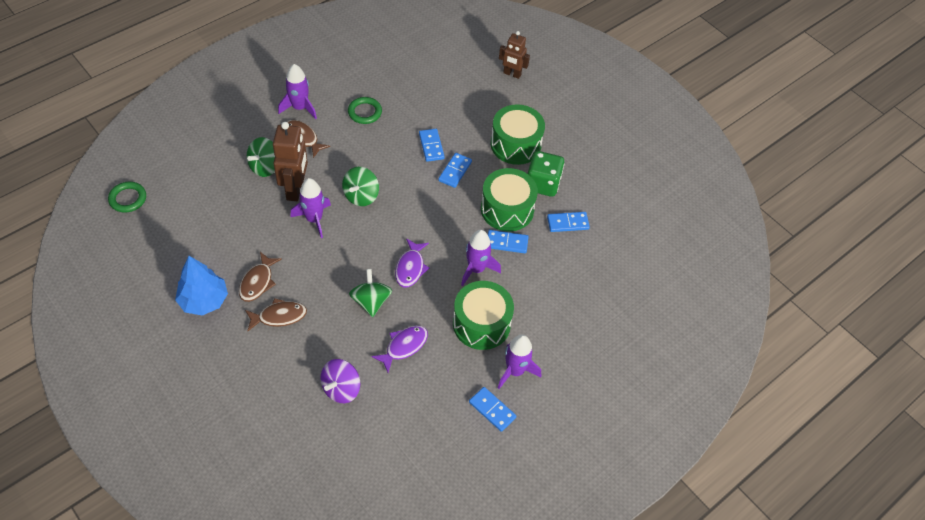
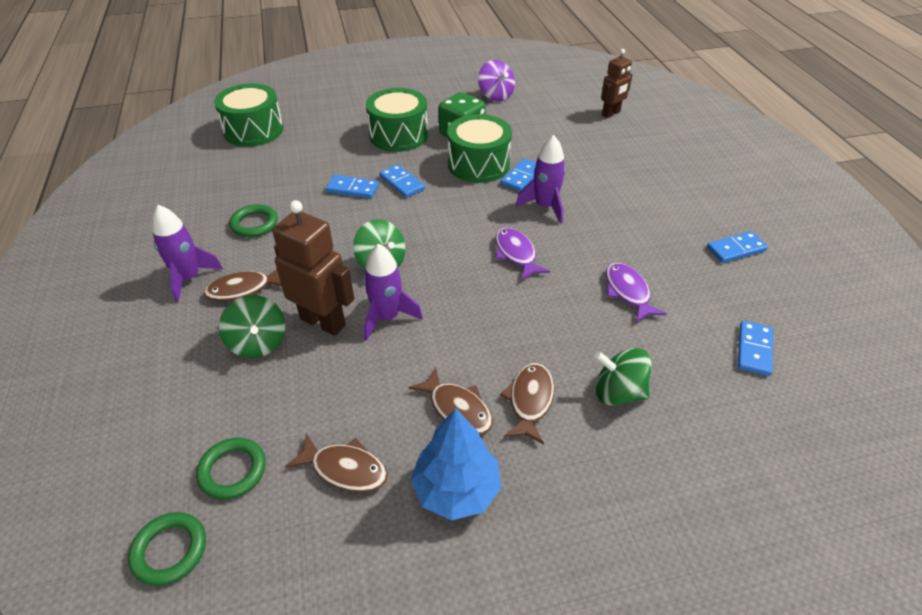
camera: 60 degrees left, 10 degrees down
purple spinning top [320,359,360,403] -> purple spinning top moved to [478,60,515,102]
green spinning top [349,269,392,317] -> green spinning top moved to [595,348,651,405]
purple fish [395,238,429,287] -> purple fish turned 150 degrees counterclockwise [495,228,550,280]
green drum [453,281,514,350] -> green drum moved to [214,83,283,147]
purple rocket [498,335,541,389] -> none
brown robot [499,31,530,79] -> brown robot moved to [601,49,632,118]
blue domino [547,212,590,232] -> blue domino moved to [738,321,773,376]
none -> green ring [196,438,266,500]
none -> brown fish [285,433,388,493]

